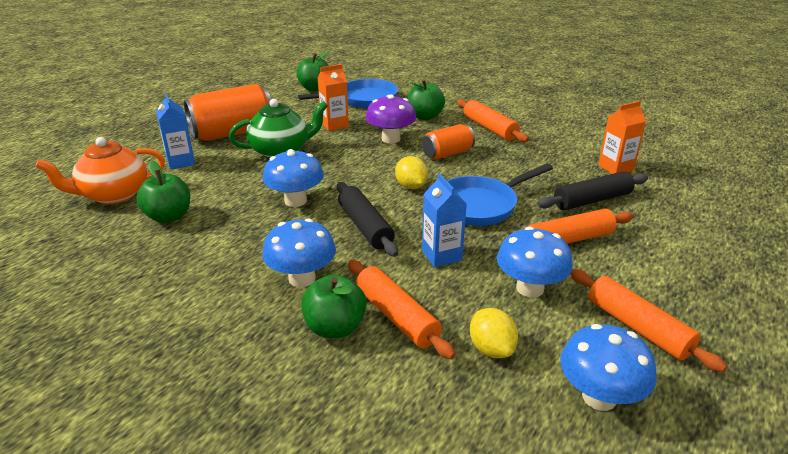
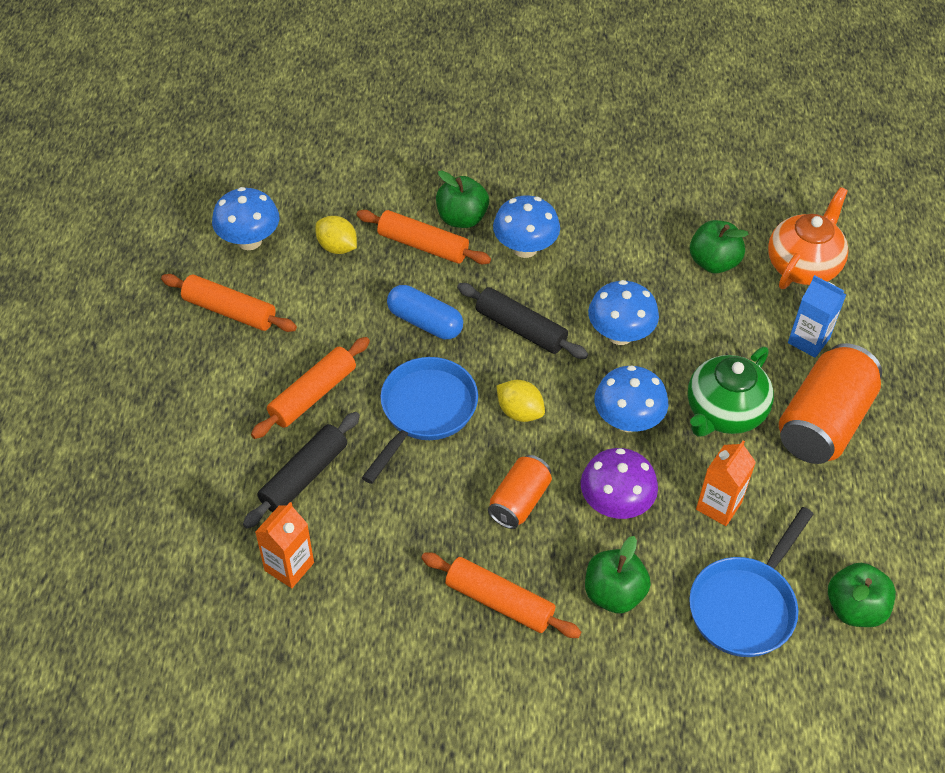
camera: 150 degrees right, 20 degrees up
blue carton [422,173,467,267] -> blue capsule [387,285,463,339]
blue mushroom [497,227,573,298] -> blue mushroom moved to [594,365,668,432]

